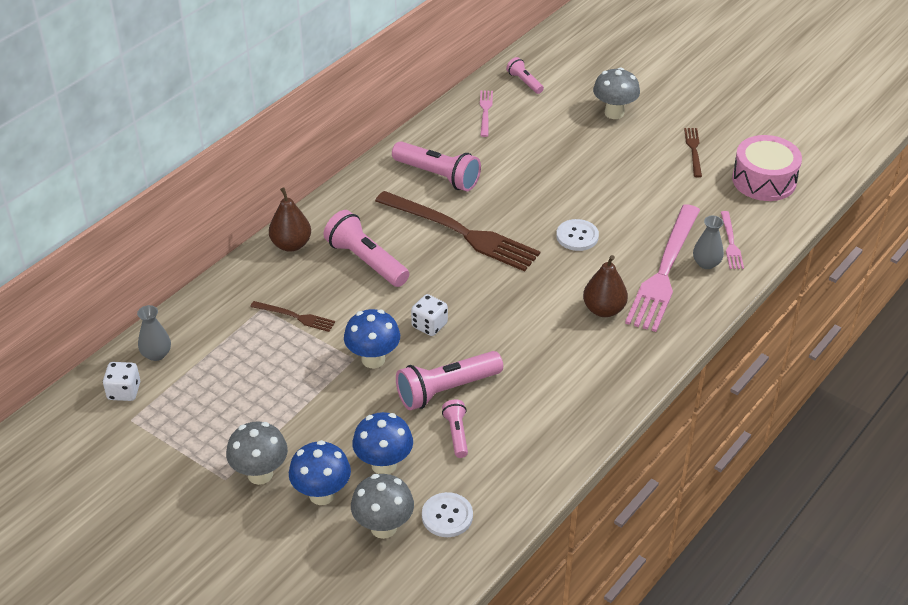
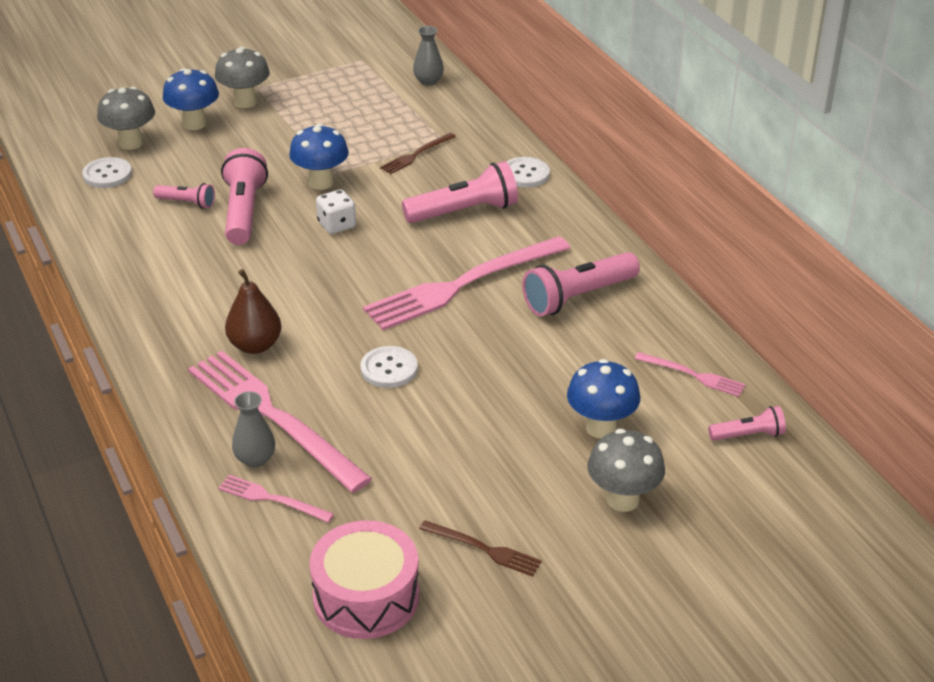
camera: 115 degrees right, 5 degrees down
white dice [103,362,140,401] -> none
brown pear [269,187,311,252] -> white button [507,157,550,188]
blue mushroom [352,412,413,474] -> blue mushroom moved to [567,359,640,438]
brown fork [375,191,540,271] -> pink fork [363,236,570,330]

